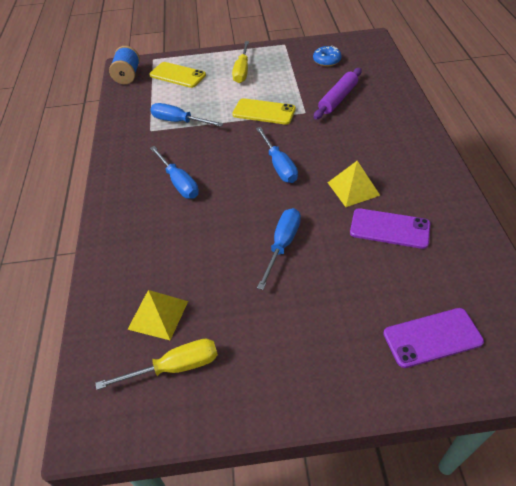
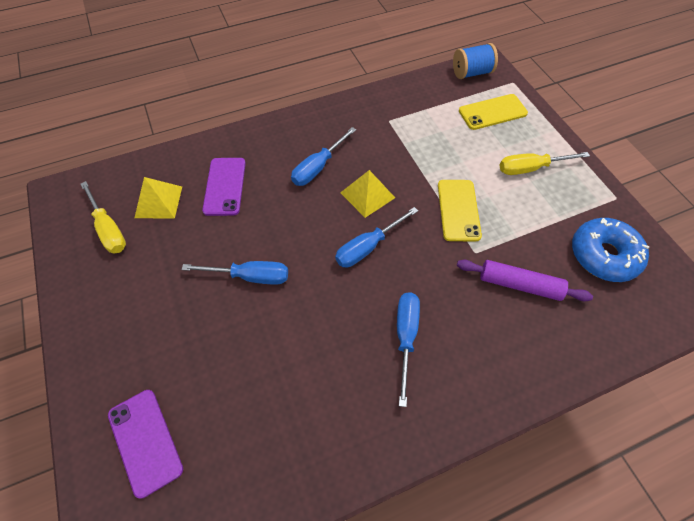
camera: 70 degrees right, 10 degrees up
yellow phone [149,62,206,88] -> yellow phone turned 60 degrees clockwise [459,94,528,130]
blue screwdriver [150,103,223,127] -> blue screwdriver moved to [397,292,420,407]
blue donut [313,45,342,66] -> blue donut [572,218,649,282], size x1.70
yellow pyramid [328,161,380,207] -> yellow pyramid moved to [340,170,395,218]
purple phone [350,208,430,249] -> purple phone moved to [202,158,246,216]

